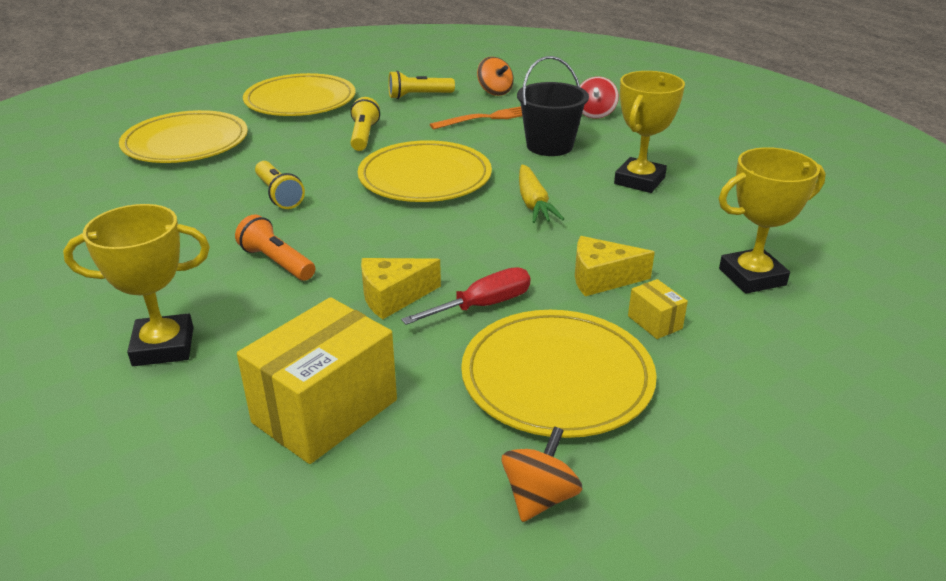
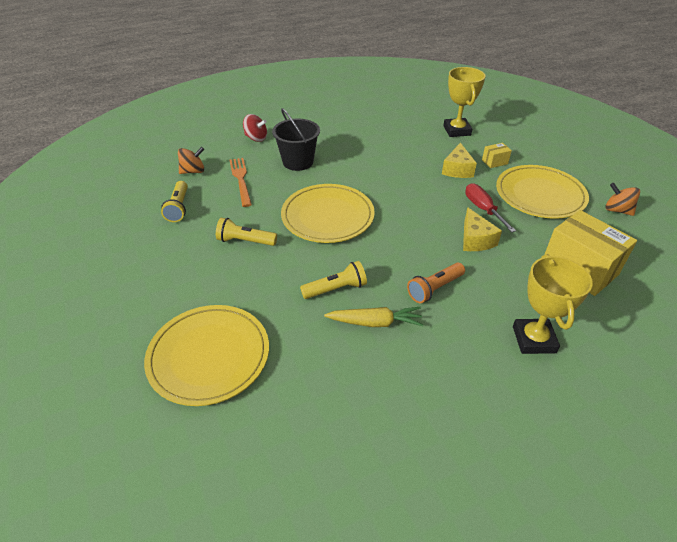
camera: 80 degrees left, 10 degrees up
yellow plate [243,73,356,116] -> none
yellow carrot [519,164,564,223] -> yellow carrot moved to [324,307,423,327]
yellow trophy [614,71,685,193] -> none

